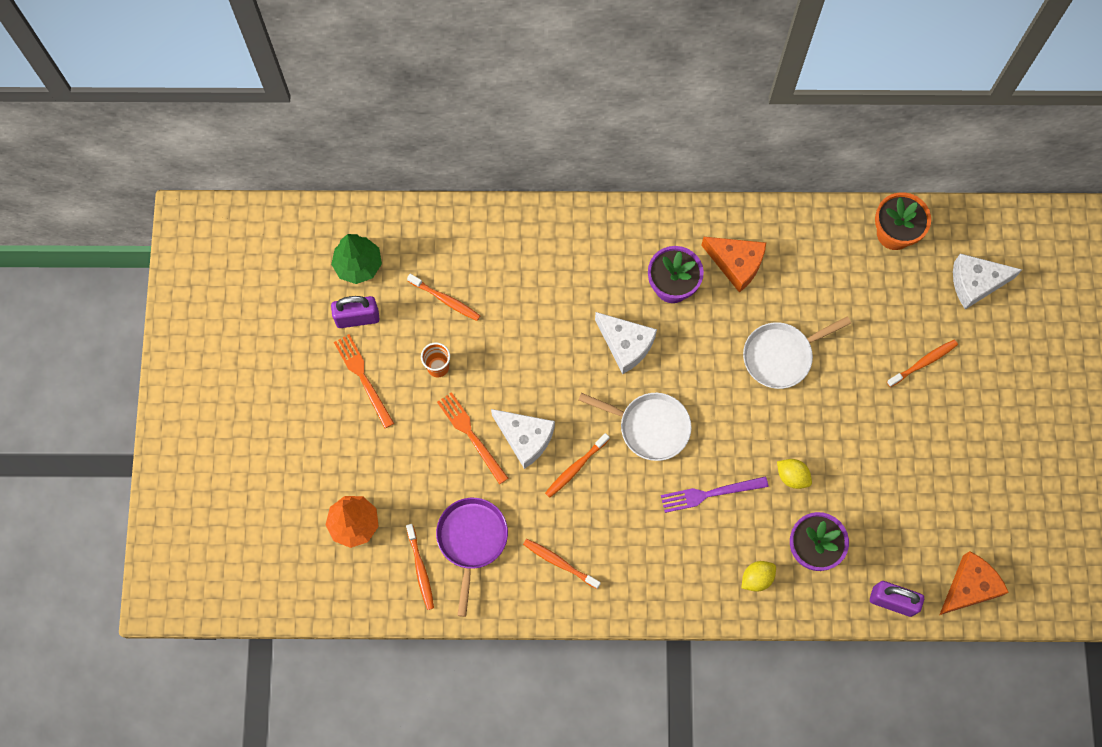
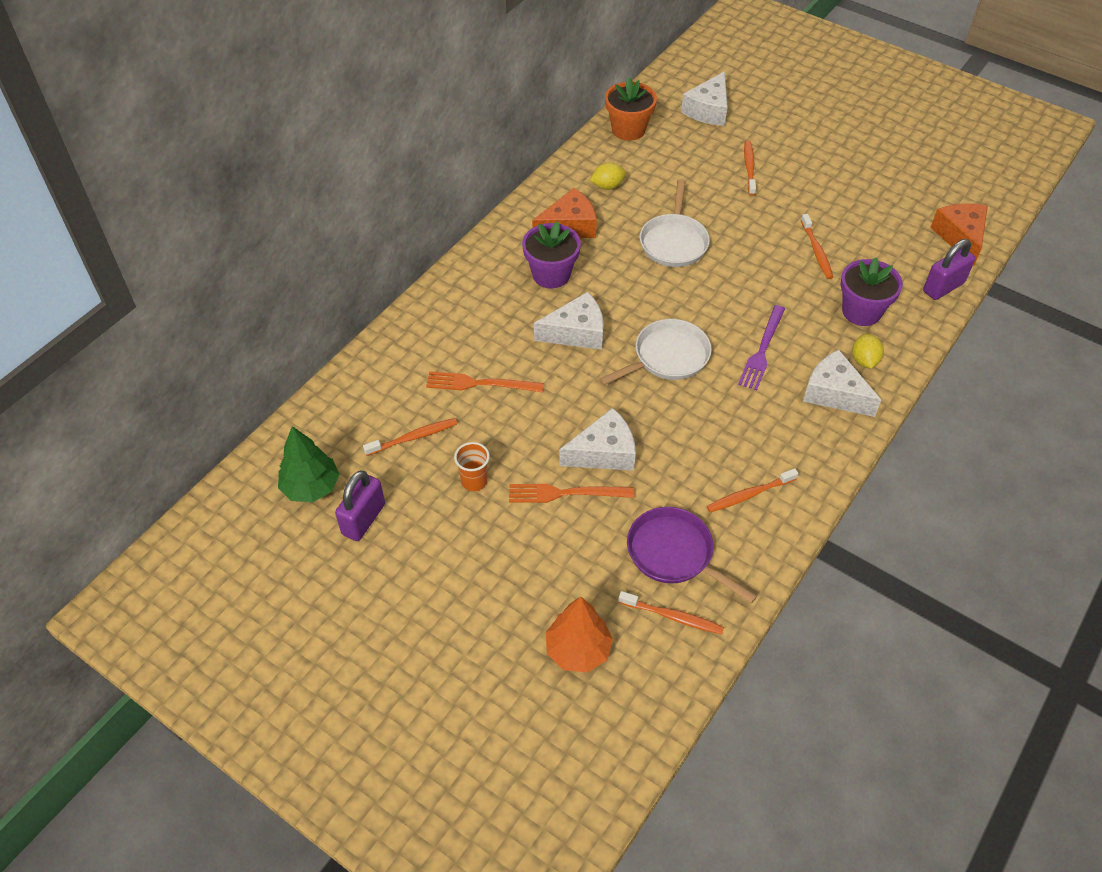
camera: 55 degrees left, 20 degrees down
orange fork [334,334,394,429] -> orange fork moved to [426,371,544,392]
orange toothbrush [545,433,610,498] -> orange toothbrush moved to [801,214,833,279]
yellow lemon [777,459,812,489] -> yellow lemon moved to [590,162,626,190]
none -> white cheese [803,350,881,417]

